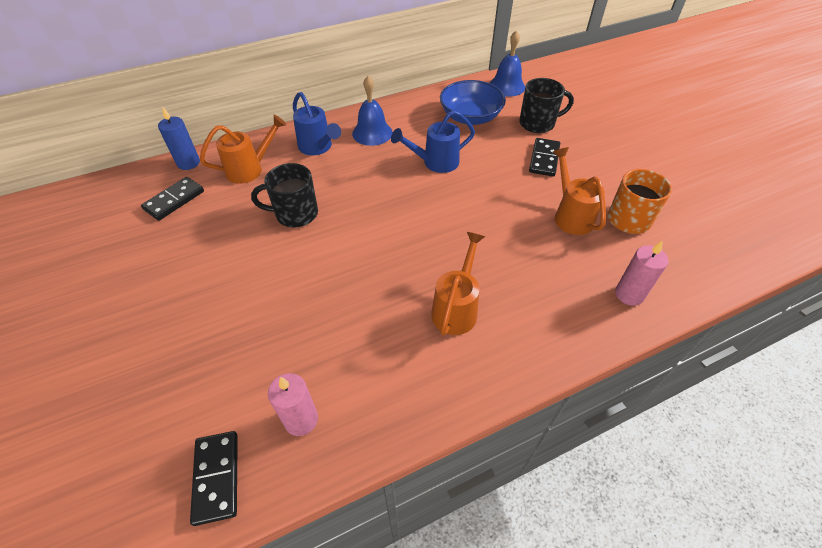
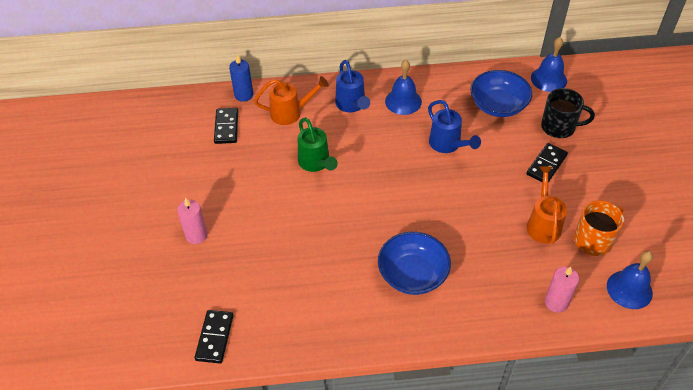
camera: 20 degrees right, 0 degrees up
black domino [141,177,204,221] -> black domino turned 60 degrees counterclockwise [214,108,238,144]
black mug [251,163,318,227] -> green watering can [298,118,338,172]
pink candle [268,373,318,436] -> pink candle moved to [177,197,208,244]
blue watering can [391,110,475,173] -> blue watering can turned 120 degrees counterclockwise [428,100,481,153]
orange watering can [431,232,485,336] -> blue bowl [378,232,451,295]
none -> blue bell [607,251,653,309]

